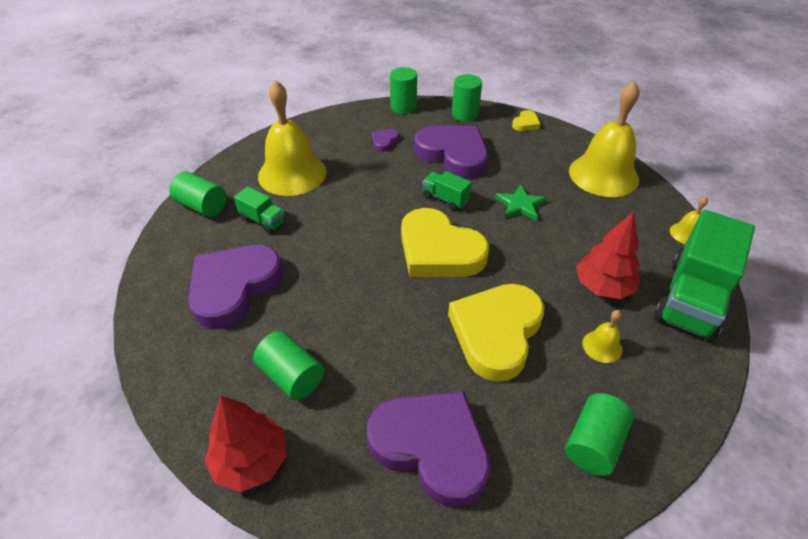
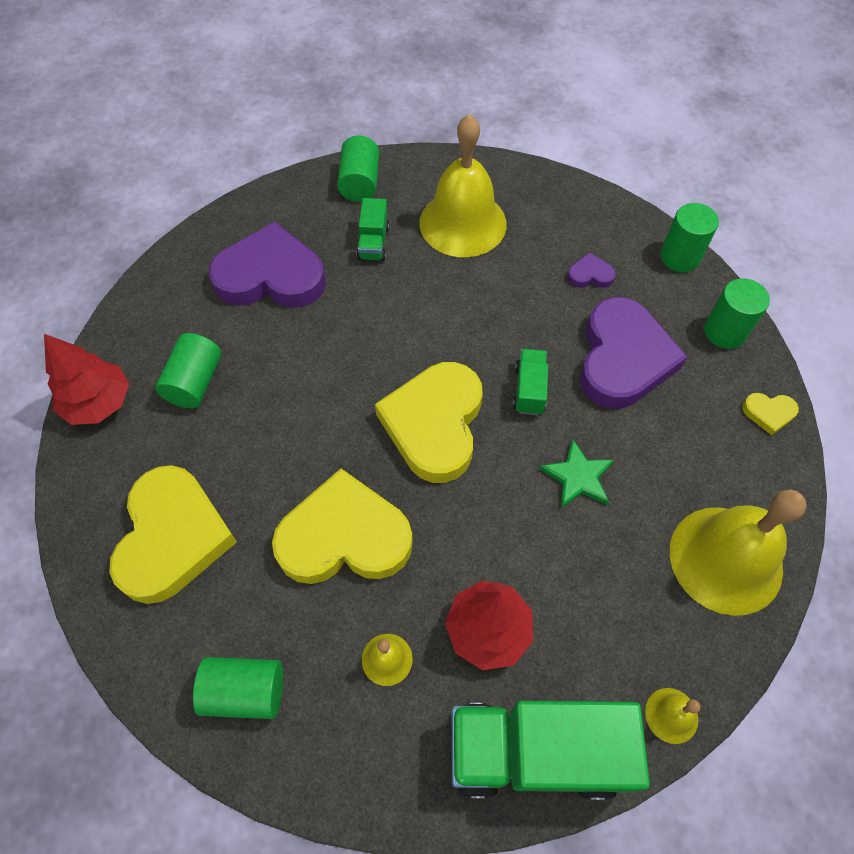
camera: 60 degrees right, 15 degrees up
purple heart [367,391,490,507] -> yellow heart [109,465,237,604]

